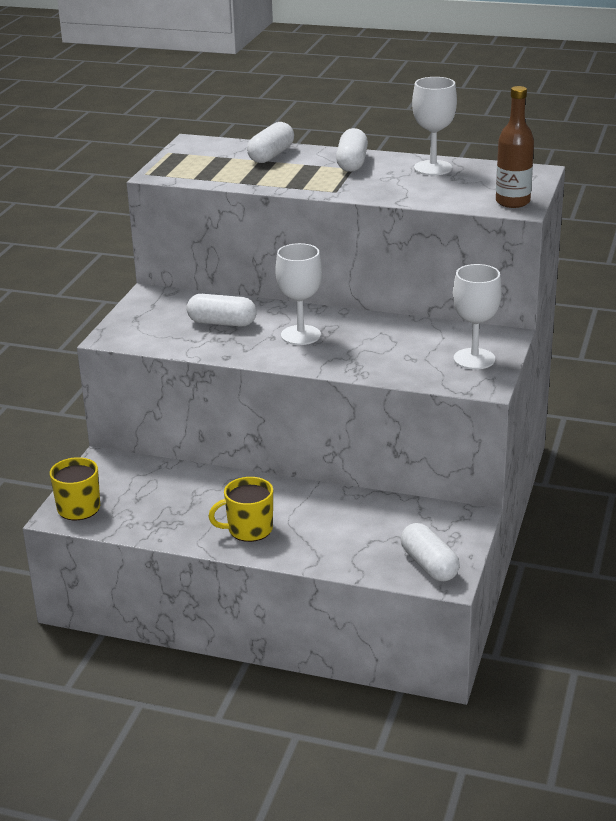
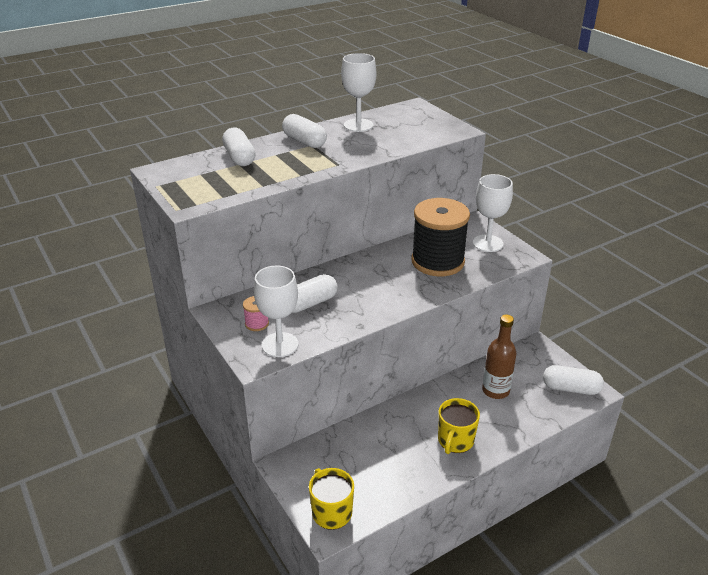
camera: 50 degrees left, 5 degrees up
white goblet [275,243,322,345] -> white goblet moved to [254,266,299,357]
brown bottle [496,86,534,208] -> brown bottle moved to [482,314,516,399]
none -> pink spool [243,296,269,331]
none -> black spool [411,198,470,276]

